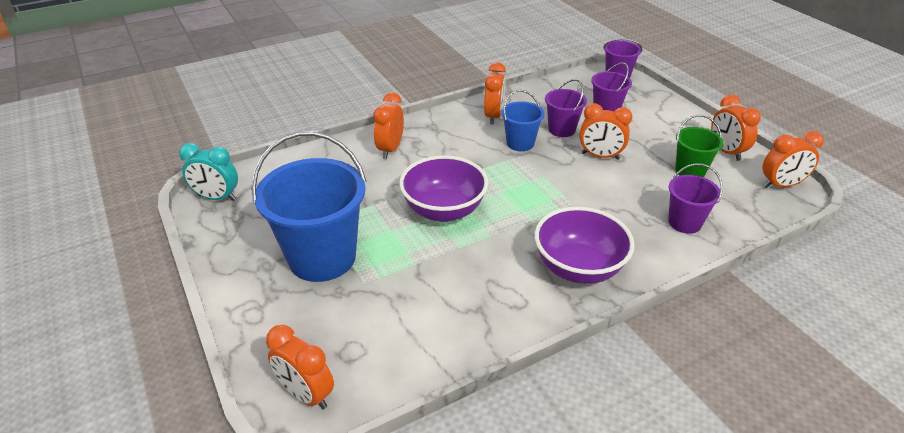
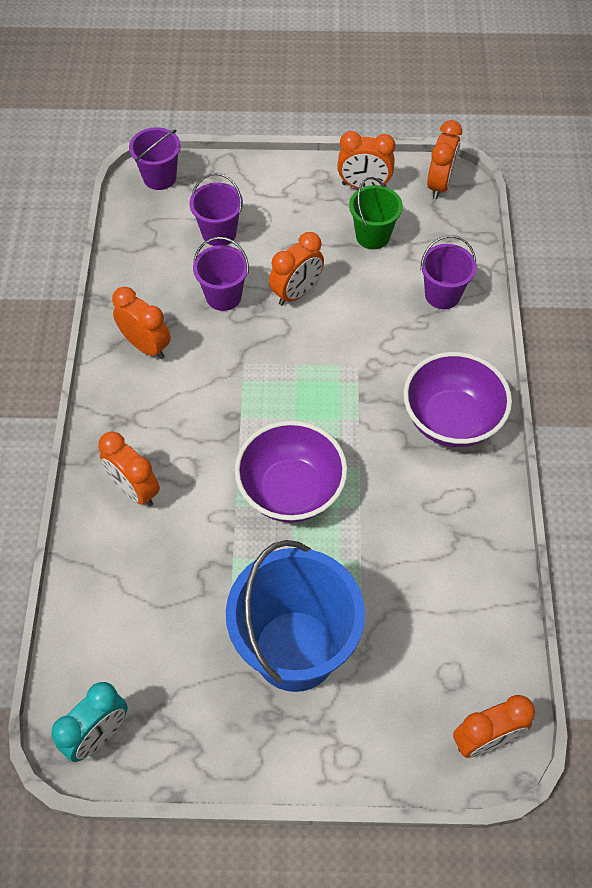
camera: 60 degrees left, 20 degrees up
blue bucket [501,90,545,151] -> none

